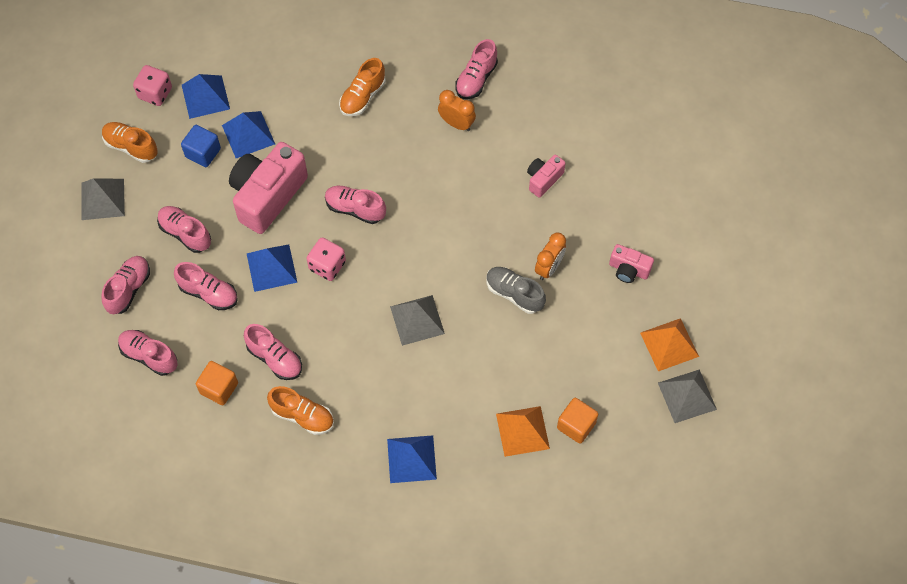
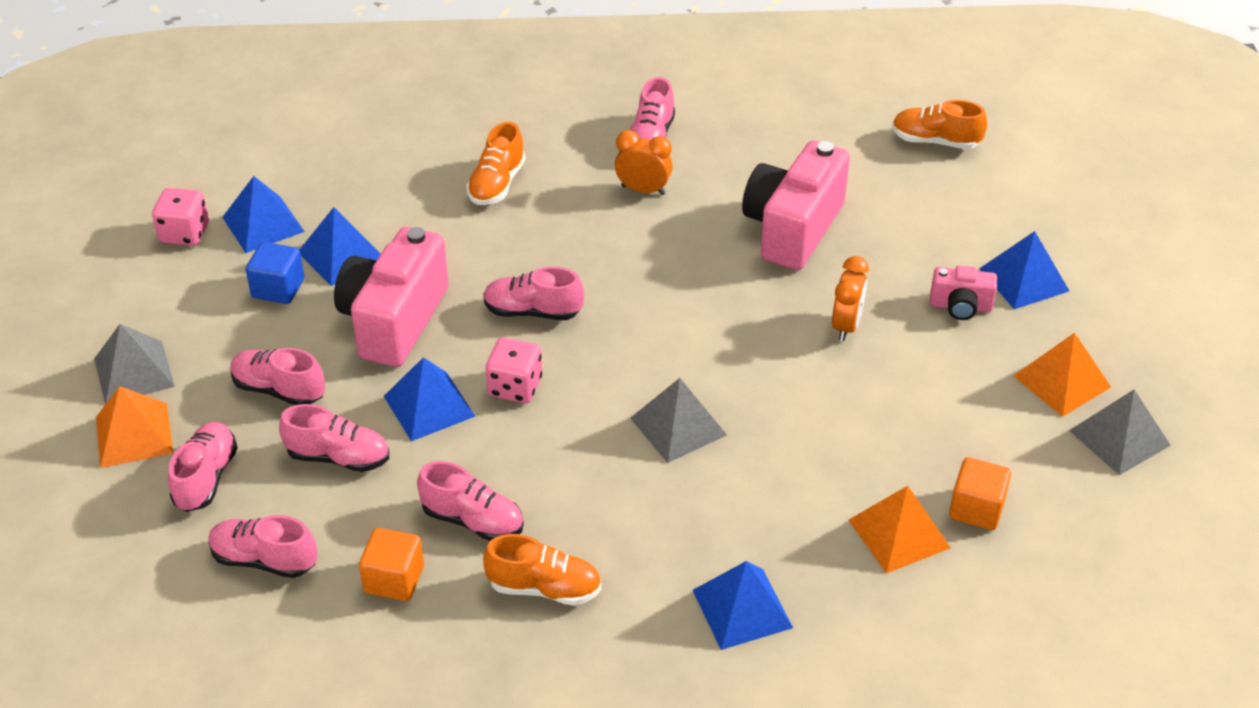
camera: 15 degrees left, 20 degrees down
orange shoe [102,122,158,163] -> orange shoe moved to [892,100,987,149]
grey shoe [486,267,546,314] -> none
pink camera [527,154,566,198] -> pink camera [742,141,850,270], size x2.04
none -> orange pyramid [96,386,173,468]
none -> blue pyramid [979,231,1069,309]

